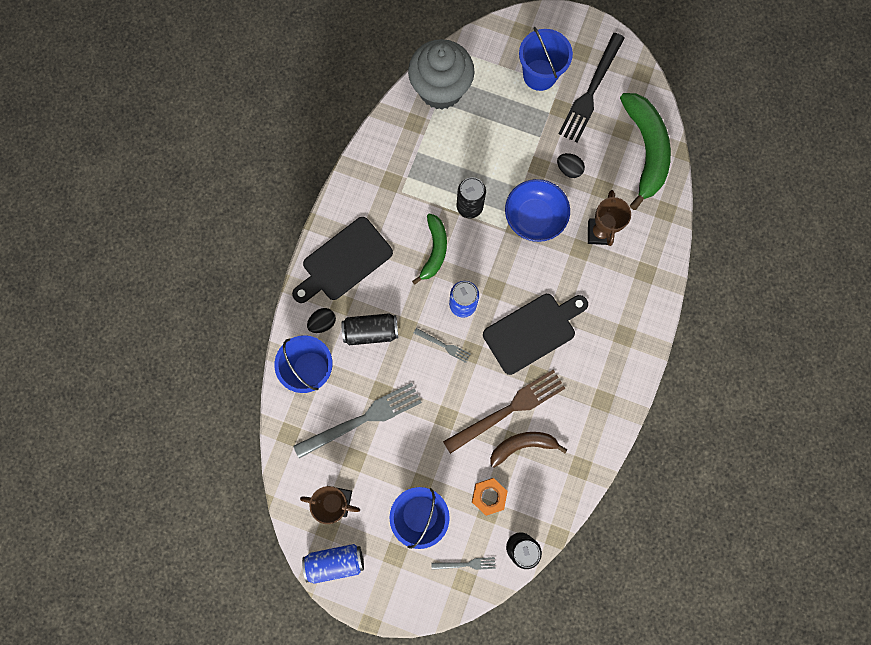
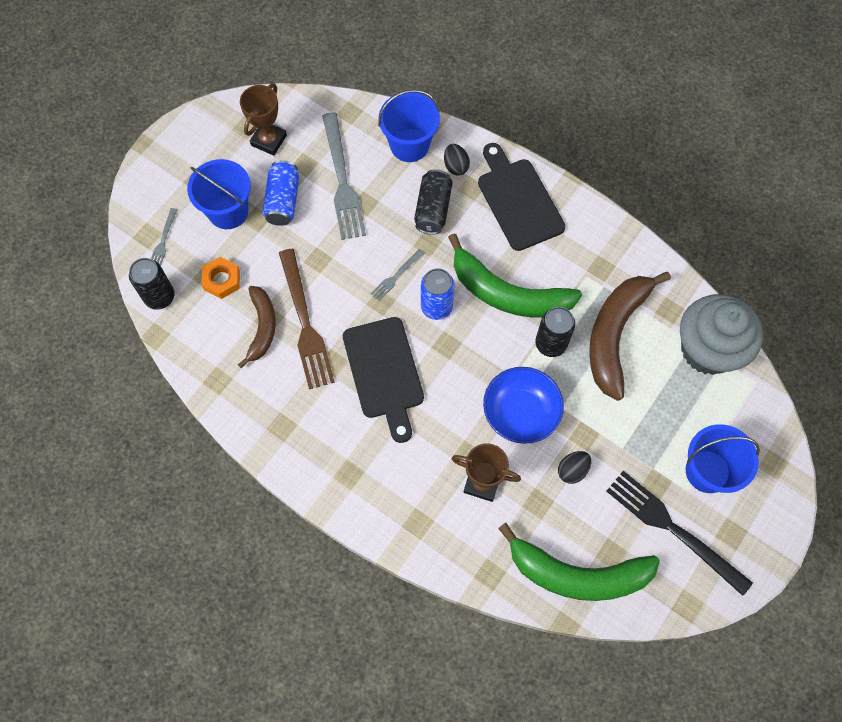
camera: 105 degrees right, 10 degrees down
blue can [302,544,364,584] -> blue can moved to [263,160,299,226]
green banana [412,213,447,285] -> green banana [448,233,582,318], size x1.68
none -> brown banana [589,272,671,401]

